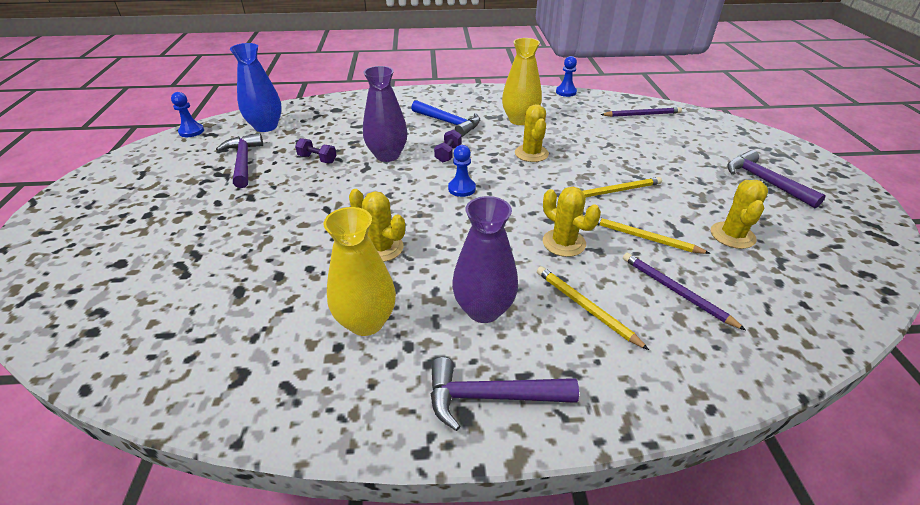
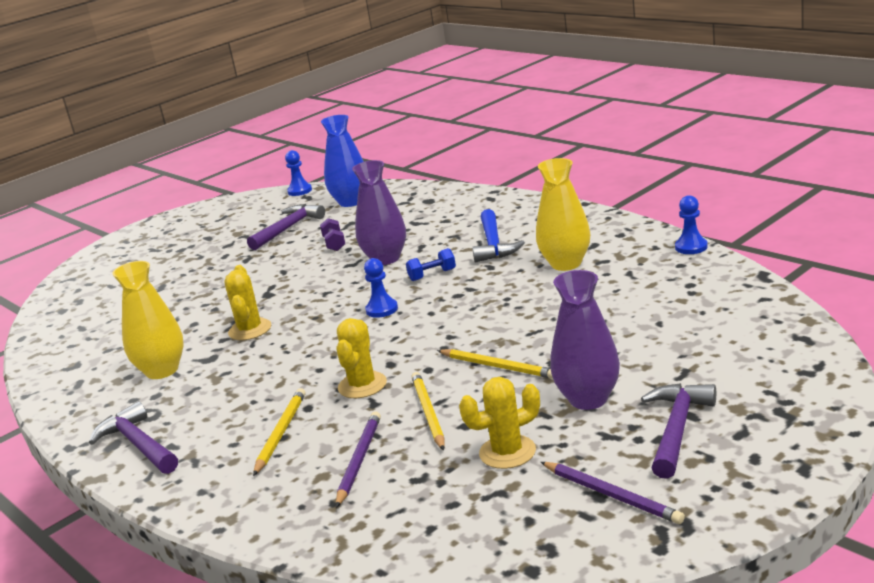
camera: 55 degrees right, 15 degrees down
purple dumbbell [434,129,462,163] -> blue dumbbell [406,248,456,281]
purple vase [452,196,518,323] -> purple vase moved to [550,270,620,410]
yellow cactus [515,104,549,162] -> none
purple pencil [600,107,682,117] -> purple pencil moved to [541,462,685,524]

